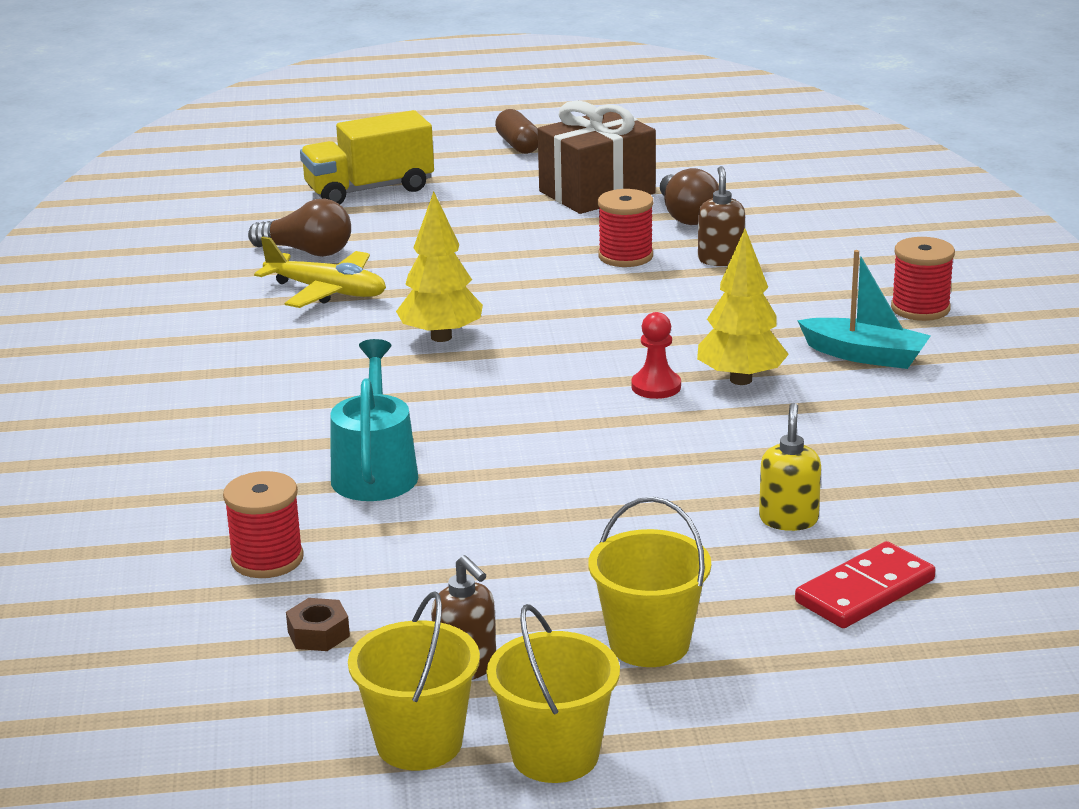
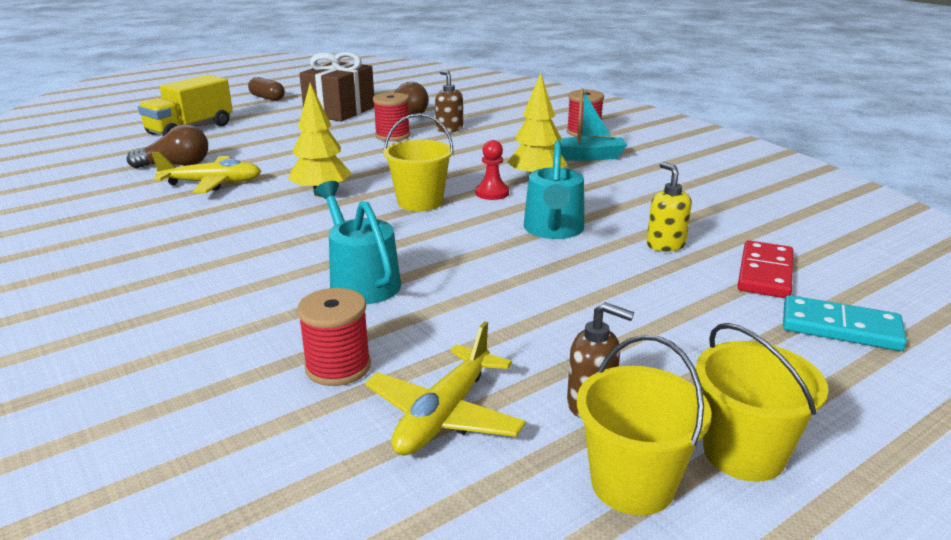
camera: 30 degrees left, 0 degrees up
brown nut [286,598,350,651] -> yellow plane [365,321,526,456]
yellow bucket [588,497,711,667] -> yellow bucket moved to [383,113,454,211]
none -> turquoise watering can [524,140,584,239]
none -> turquoise domino [783,295,907,351]

